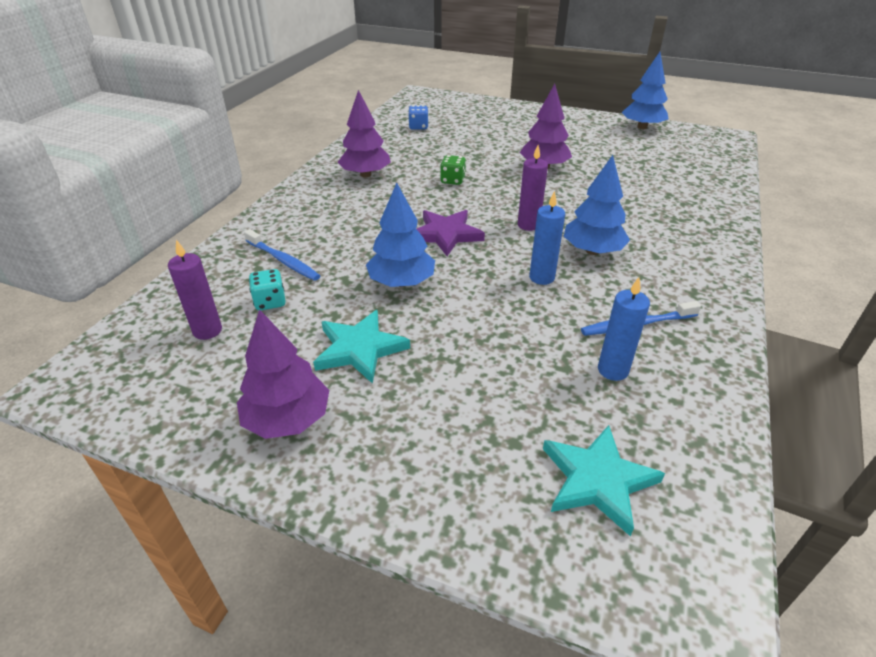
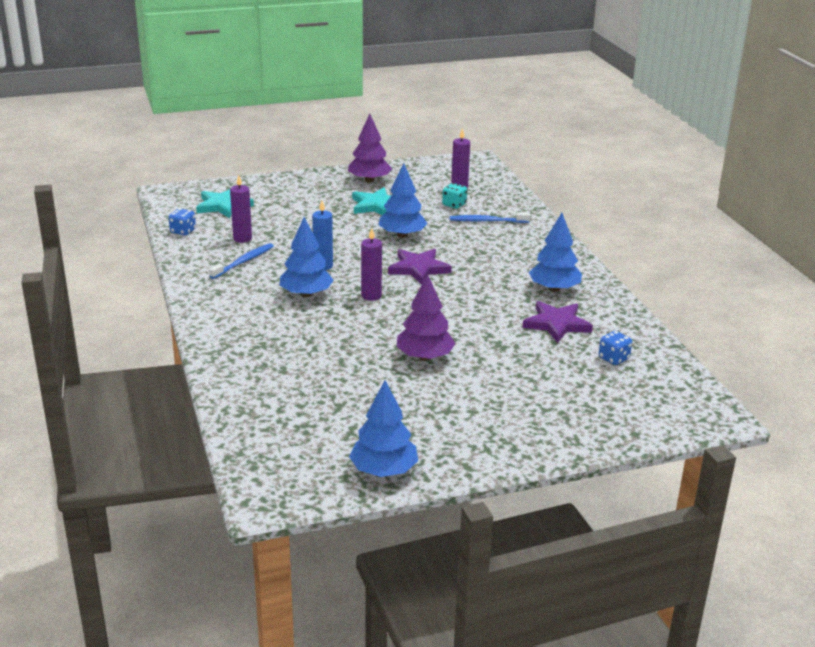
camera: 140 degrees right, 10 degrees down
purple tree [337,90,391,177] -> blue tree [529,213,582,292]
green dice [440,155,466,185] -> none
blue candle [598,277,650,381] -> purple candle [230,175,252,243]
none -> blue dice [169,208,196,235]
none -> purple star [523,301,593,343]

